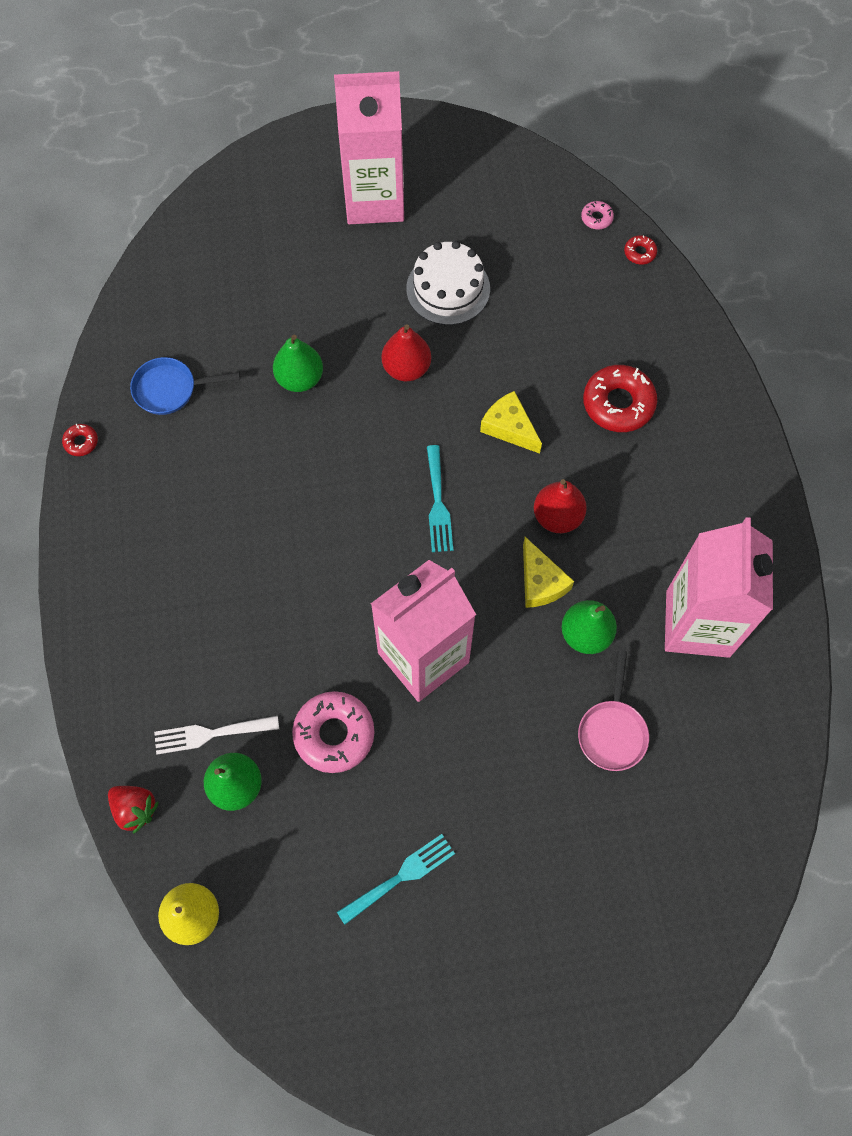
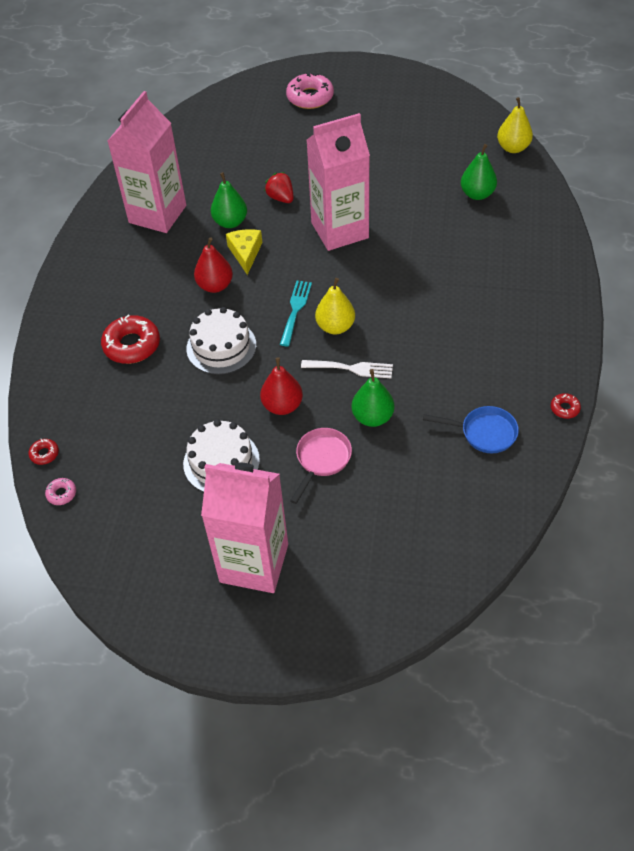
camera: 160 degrees left, 15 degrees down
red strawberry [108,786,159,834] -> red strawberry moved to [264,172,293,203]
white fork [154,716,279,754] -> white fork moved to [301,360,393,378]
pink donut [292,691,375,773] -> pink donut moved to [286,72,334,109]
turquoise fork [337,834,455,925] -> none
yellow cheese [480,391,542,454] -> white cake [186,307,256,375]
pink pan [578,650,649,771] -> pink pan moved to [290,428,352,504]
none -> yellow pear [315,278,355,334]

